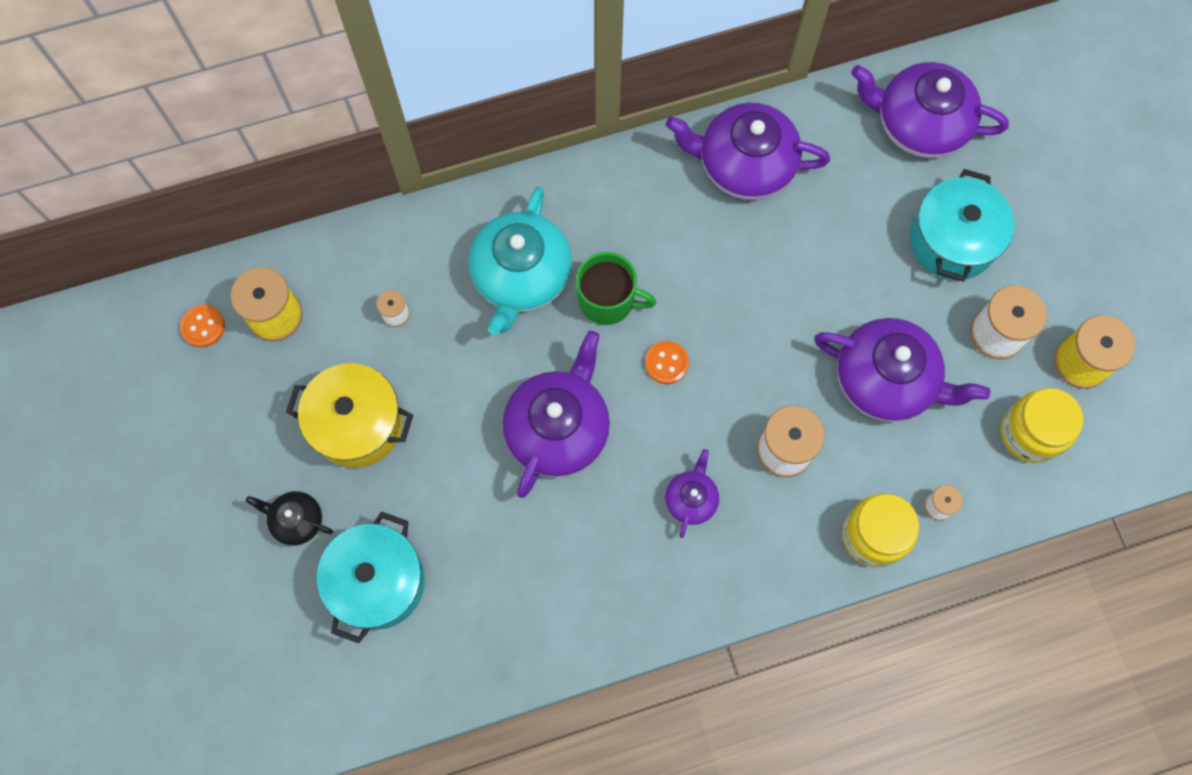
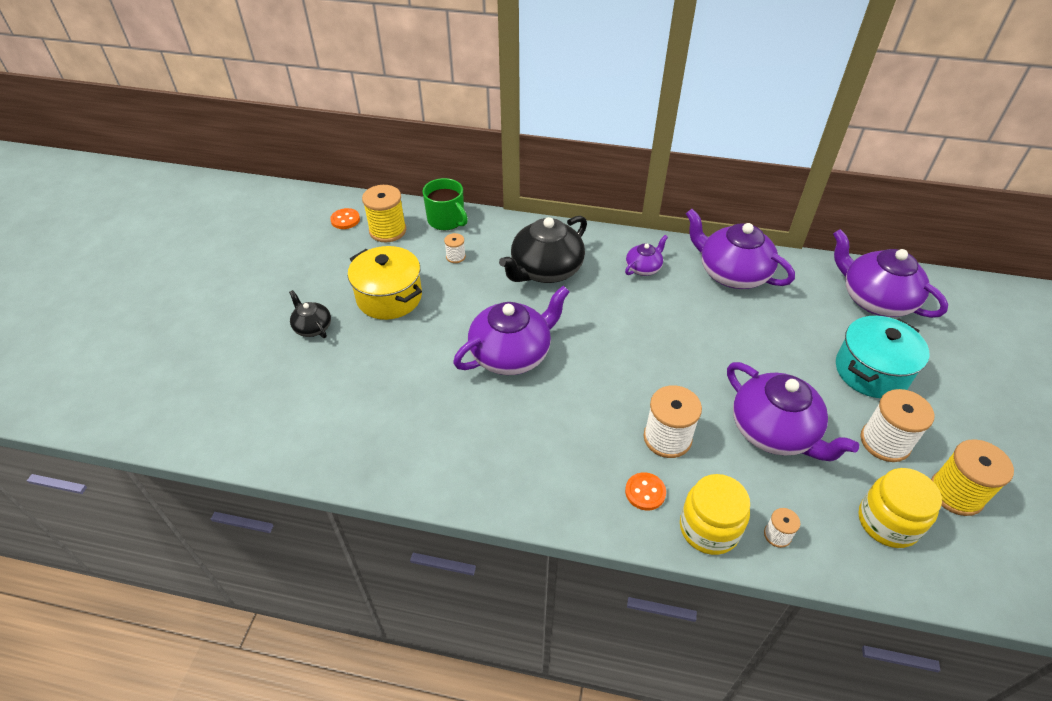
camera: 30 degrees right, 25 degrees down
turquoise pot [317,511,425,643] -> none
turquoise teapot [469,187,572,335] -> black teapot [499,216,587,283]
green mug [576,252,656,325] -> green mug moved to [423,178,468,230]
orange button [645,341,689,384] -> orange button moved to [625,472,666,510]
purple teapot [665,449,719,538] -> purple teapot moved to [625,235,668,276]

